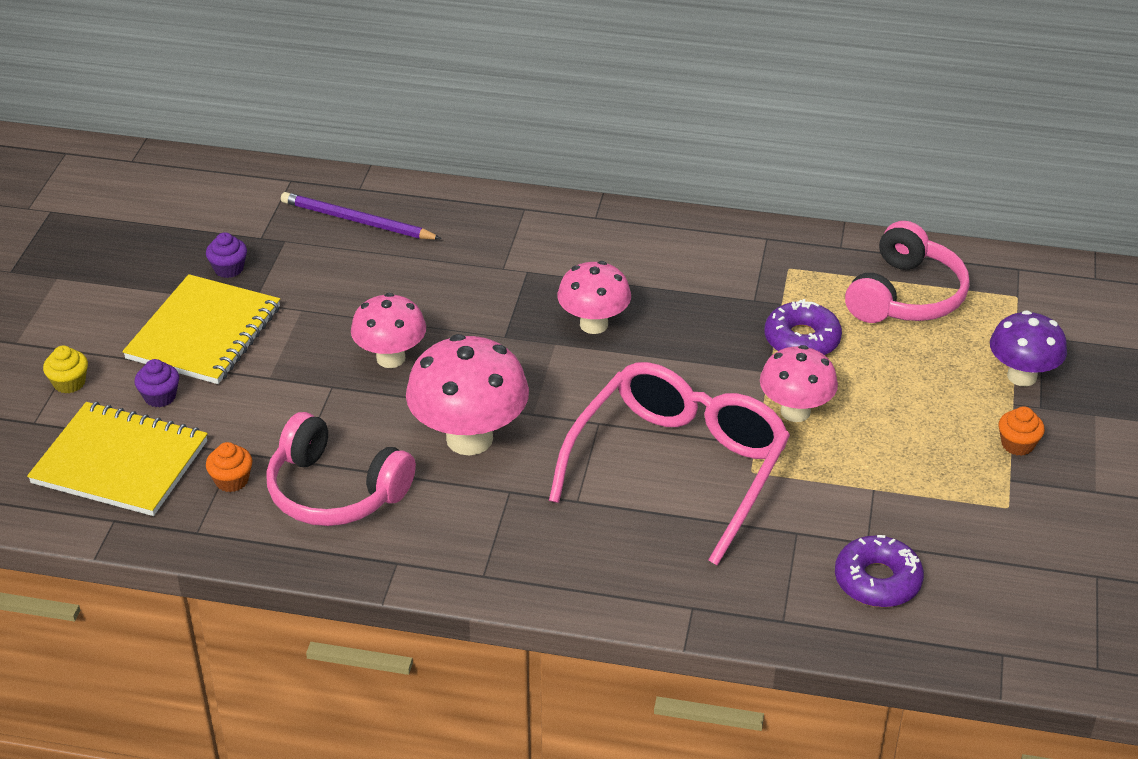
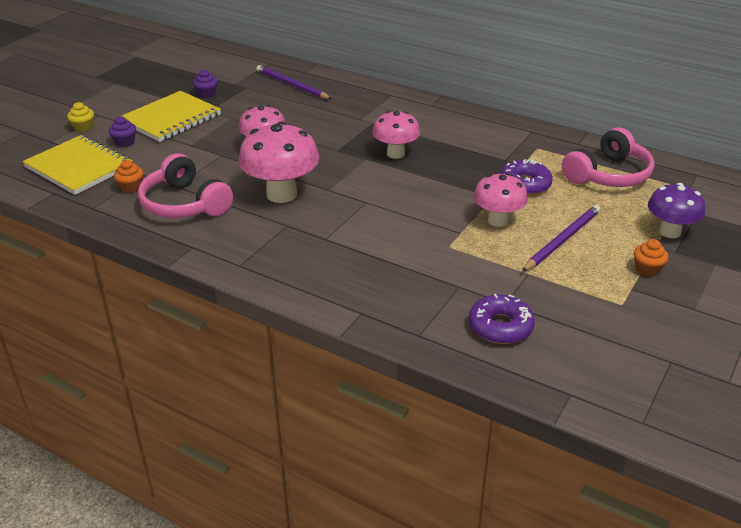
camera: 20 degrees right, 5 degrees down
pink glasses [549,362,790,566] -> none
none -> purple pencil [522,205,600,272]

